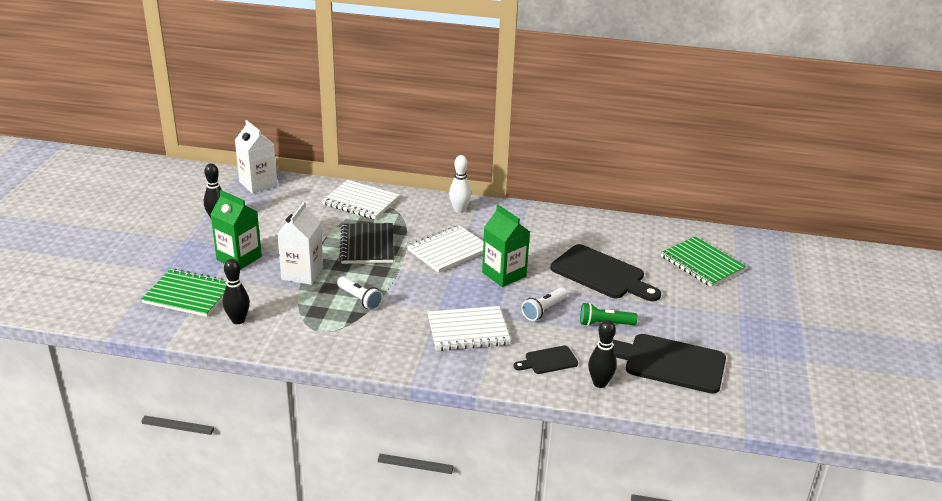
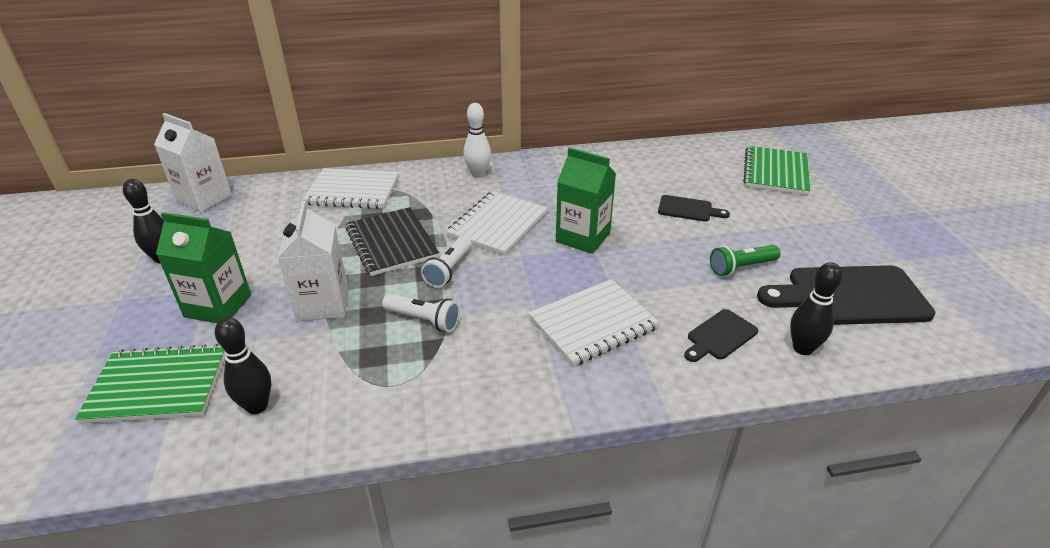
camera: 20 degrees left, 5 degrees up
white flashlight [521,288,567,321] -> white flashlight moved to [421,236,472,288]
black cutting board [551,244,661,301] -> black cutting board [658,195,730,222], size x0.50
green notebook [661,236,746,287] -> green notebook turned 75 degrees clockwise [743,146,810,195]

